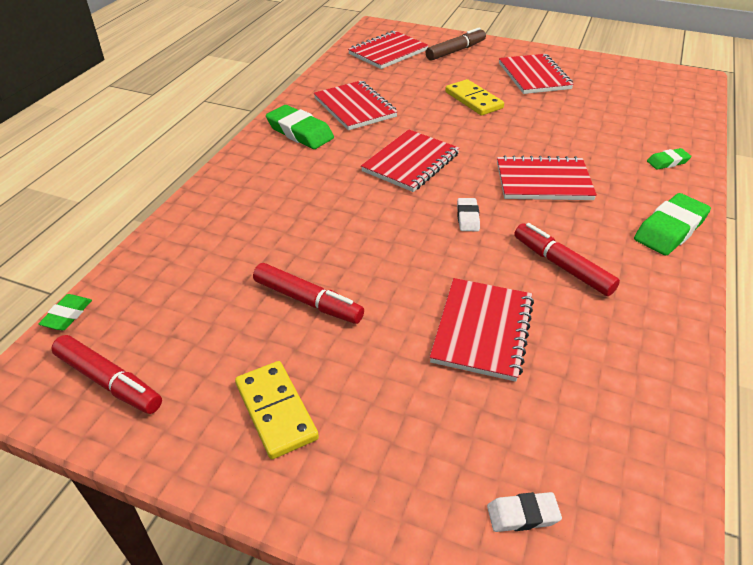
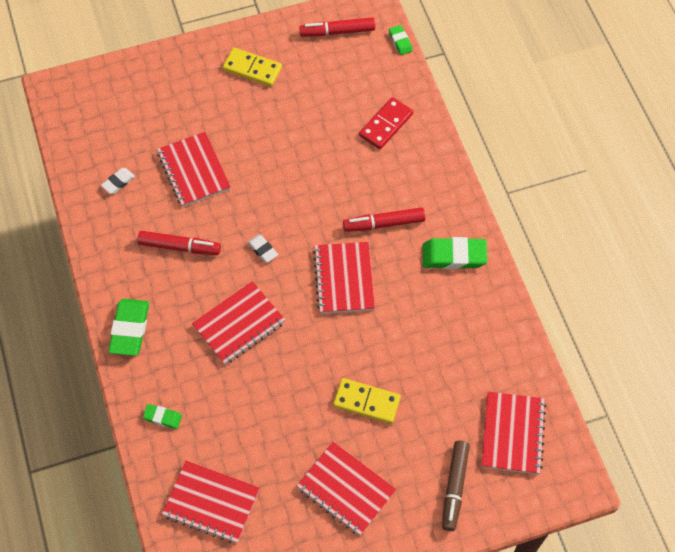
camera: 140 degrees right, 20 degrees up
red marker [253,263,364,324] -> red marker moved to [343,208,425,232]
red notebook [314,81,398,130] -> red notebook moved to [162,461,260,543]
white eraser [487,492,562,532] -> white eraser moved to [101,168,135,194]
green eraser [647,148,692,170] -> green eraser turned 75 degrees clockwise [143,404,182,429]
none -> red domino [359,97,413,149]

